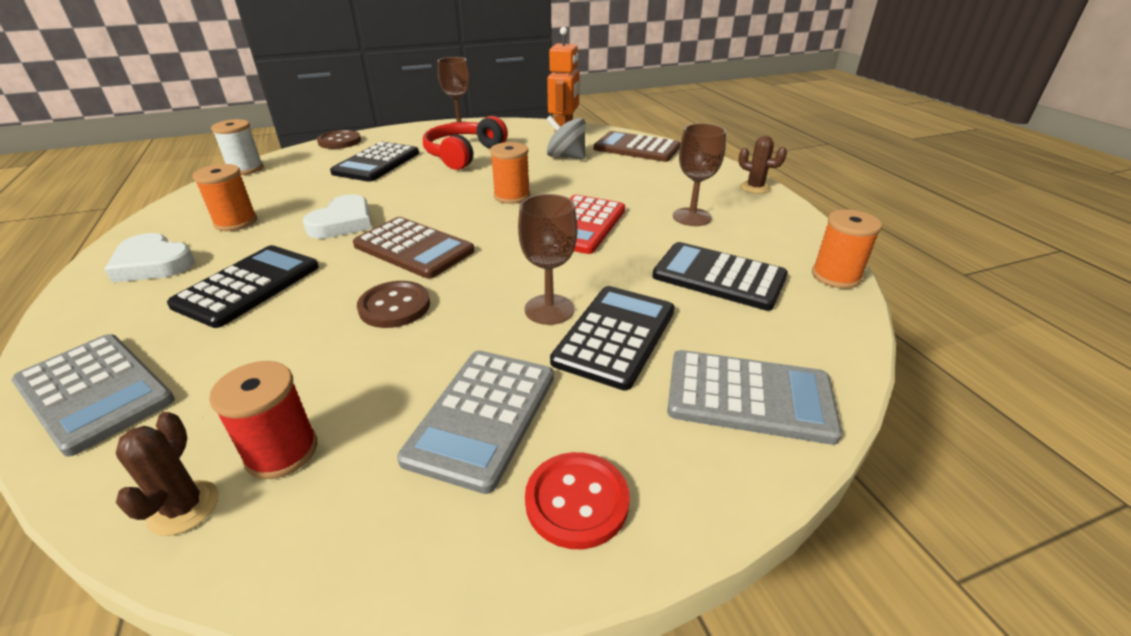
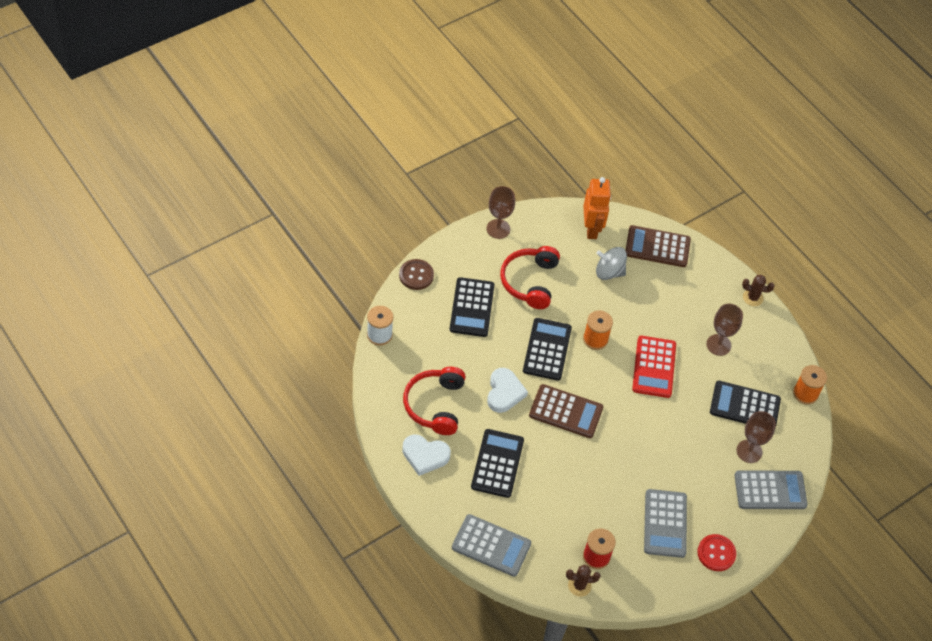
camera: 20 degrees left, 20 degrees up
brown cactus [116,412,219,536] -> brown cactus turned 75 degrees counterclockwise [566,565,600,597]
orange spool [193,164,257,231] -> red headphones [403,367,465,435]
brown button [357,281,430,328] -> none
brown goblet [518,194,578,325] -> brown goblet moved to [737,411,776,463]
black calculator [550,286,675,391] -> black calculator moved to [523,318,572,381]

